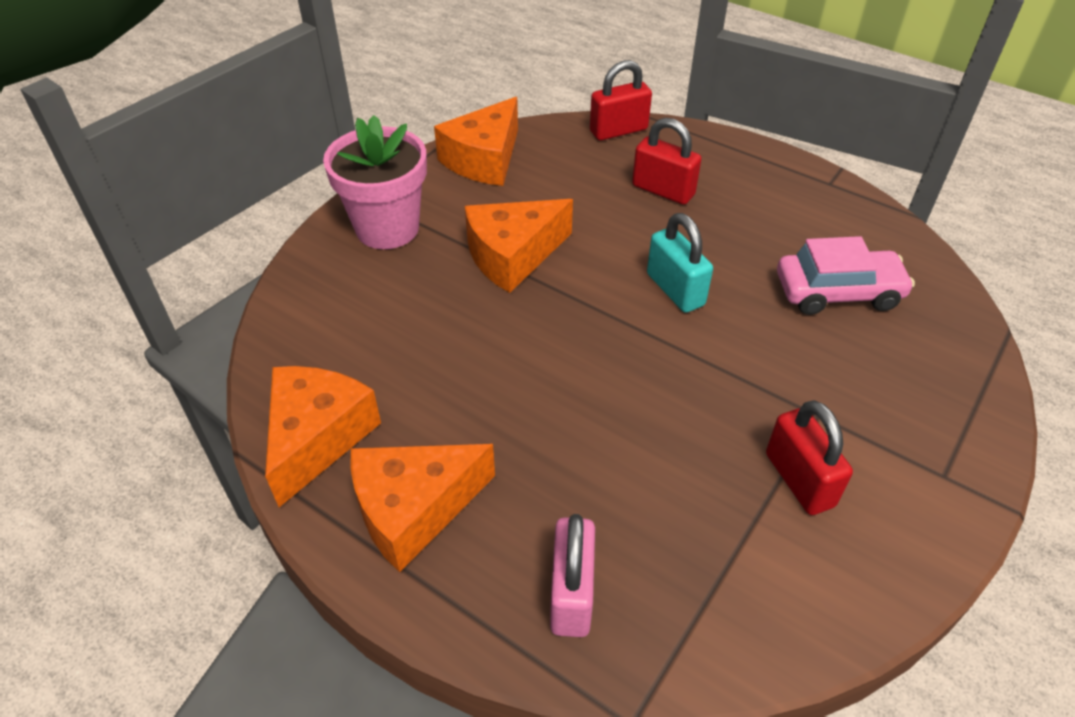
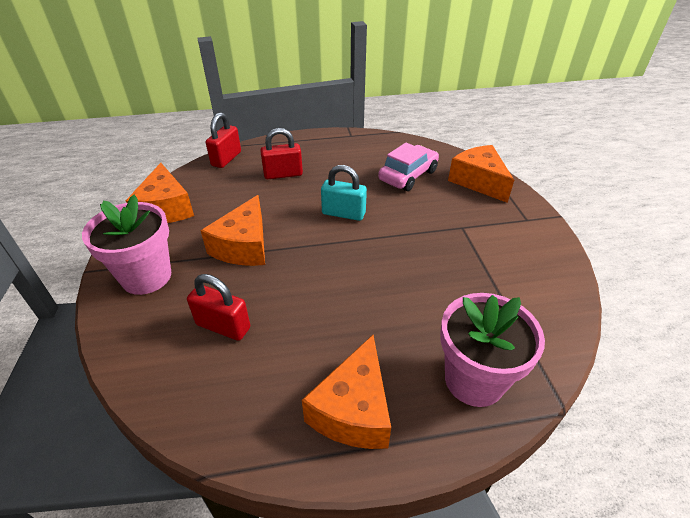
camera: 45 degrees left, 5 degrees down
orange cheese [265,366,381,507] -> orange cheese moved to [448,145,514,203]
pink padlock [550,514,595,637] -> pink flower pot [440,293,545,407]
red padlock [766,400,853,515] -> red padlock moved to [187,274,250,341]

